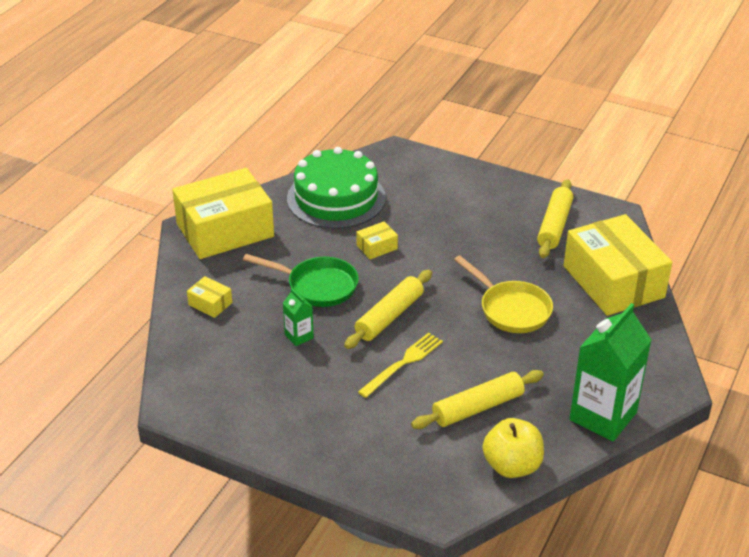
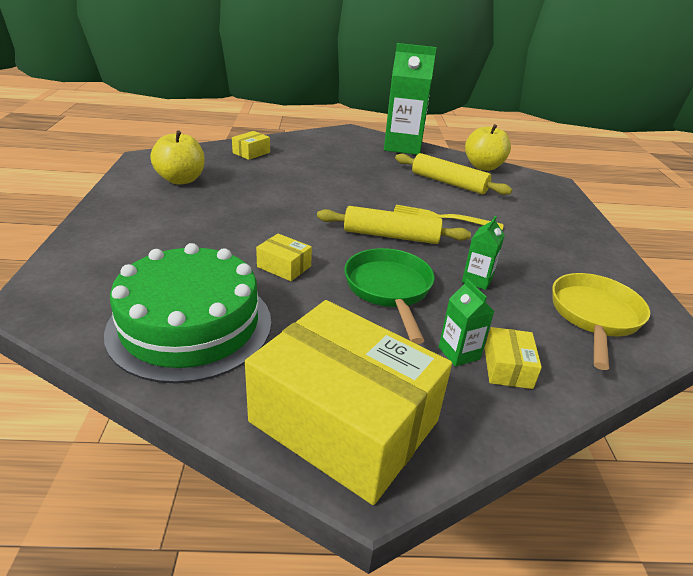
camera: 120 degrees left, 5 degrees down
yellow pan [454,255,553,333] -> yellow pan moved to [552,273,650,370]
yellow rolling pin [537,179,573,258] -> yellow apple [150,130,205,185]
yellow box [564,214,672,316] -> yellow box [232,131,270,160], size x0.40
none -> green carton [439,279,494,367]

